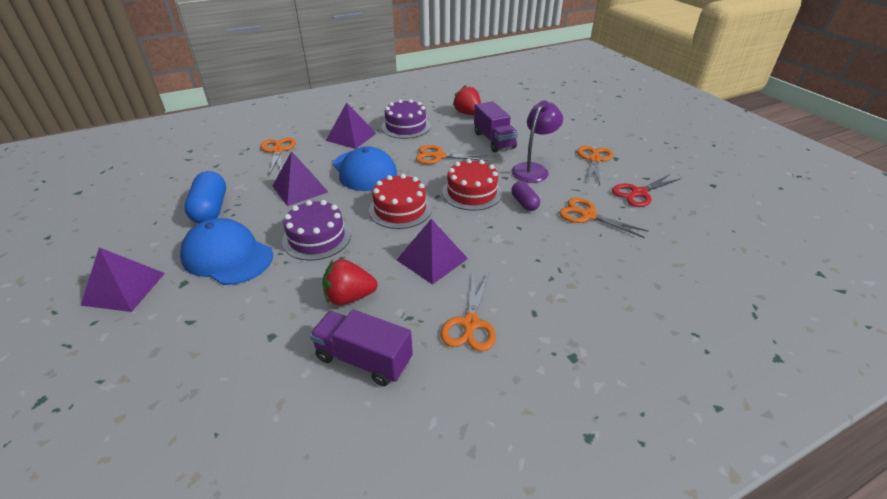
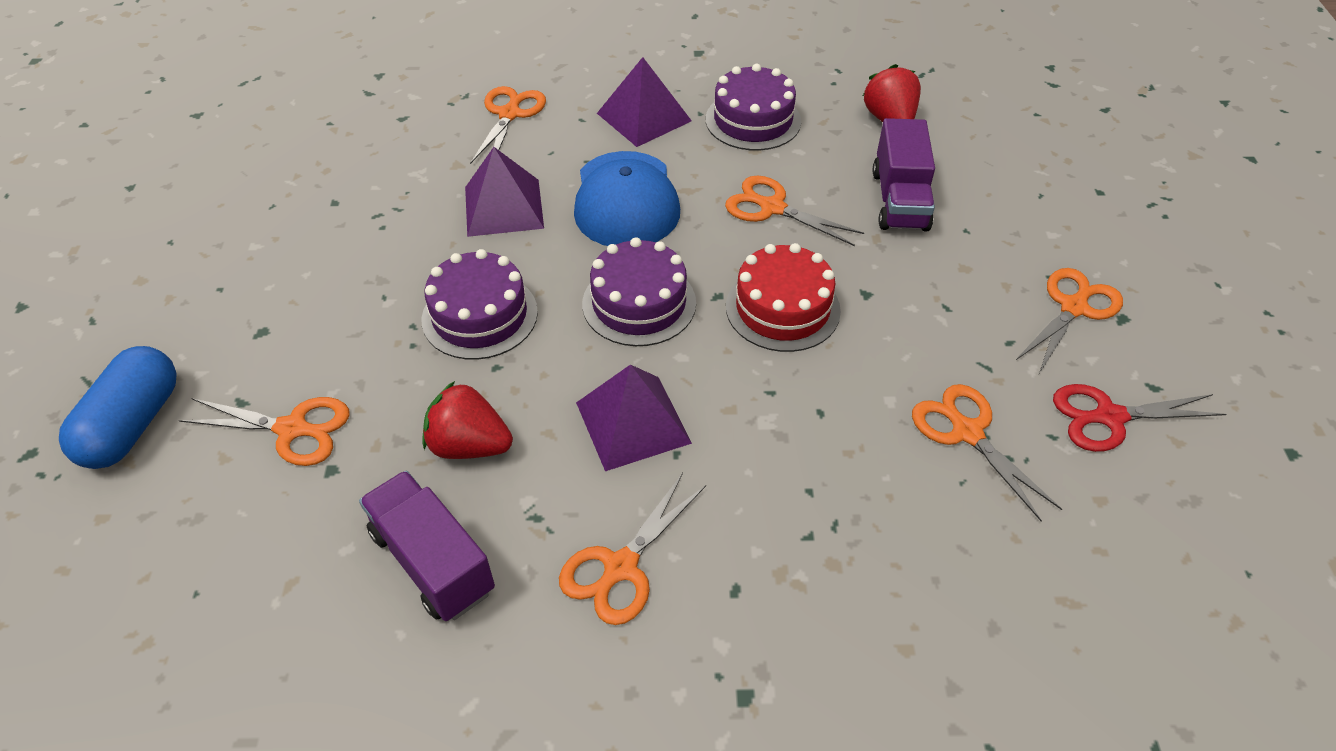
camera: 25 degrees right, 10 degrees up
purple pyramid [80,247,165,312] -> none
blue cap [180,218,273,285] -> none
blue capsule [184,171,226,223] -> blue capsule moved to [59,346,177,469]
red cake [369,174,432,229] -> purple cake [582,237,696,346]
purple lamp [511,100,563,183] -> none
purple capsule [511,181,540,211] -> none
none -> orange scissors [179,397,349,466]

